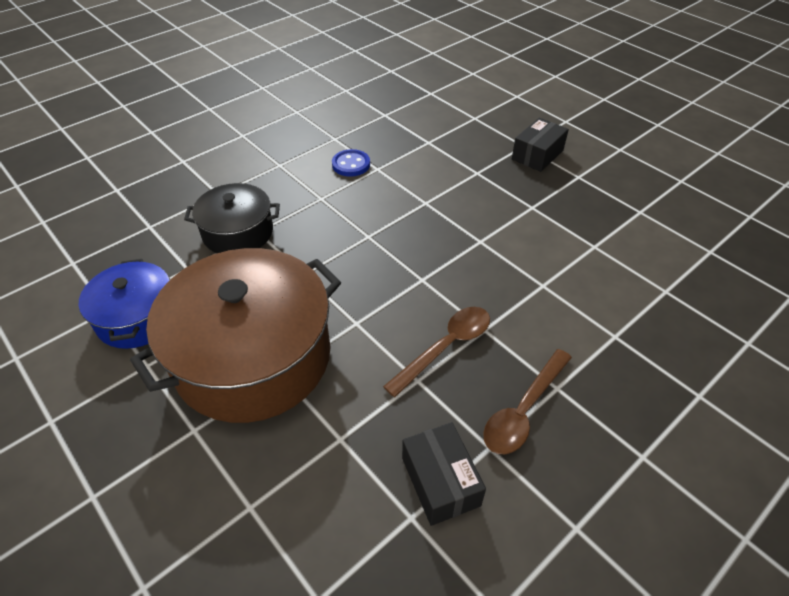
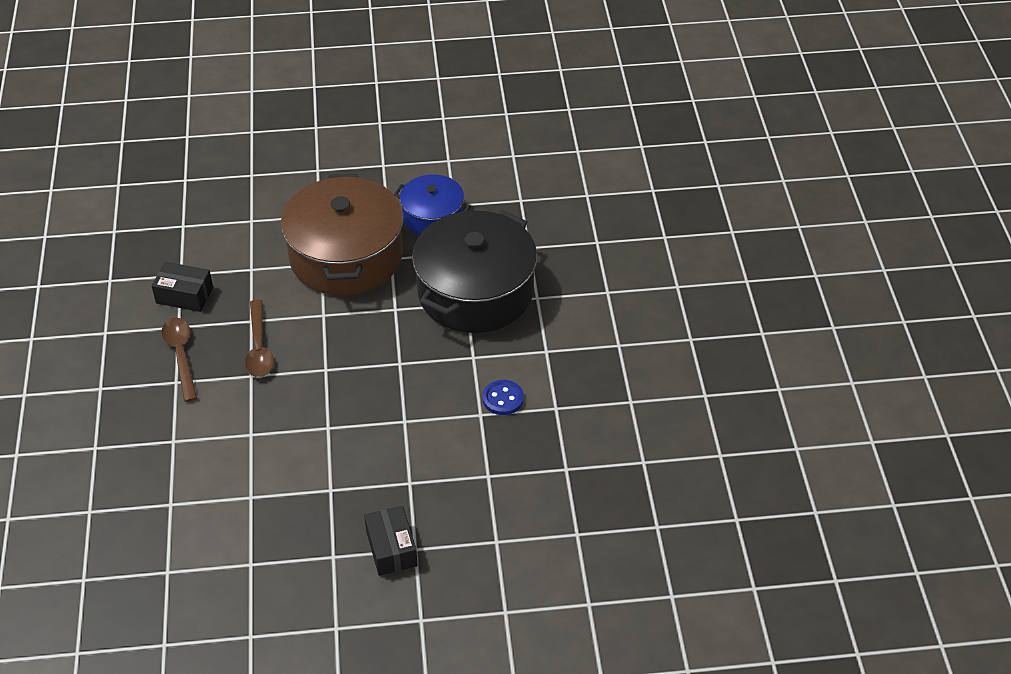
camera: 125 degrees right, 0 degrees up
black pot [184,183,280,253] -> black pot [412,210,537,333], size x1.83

